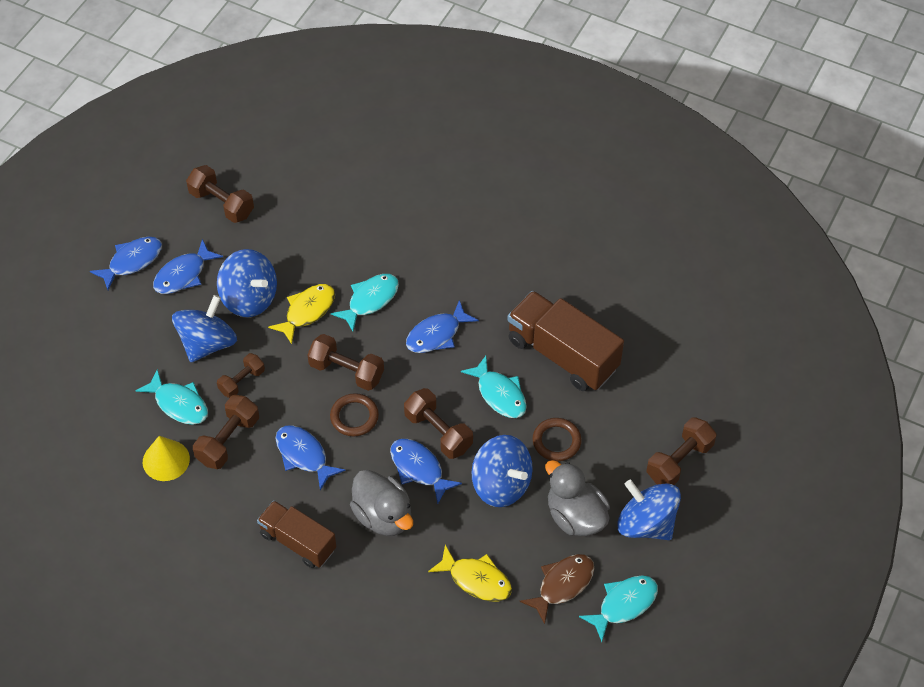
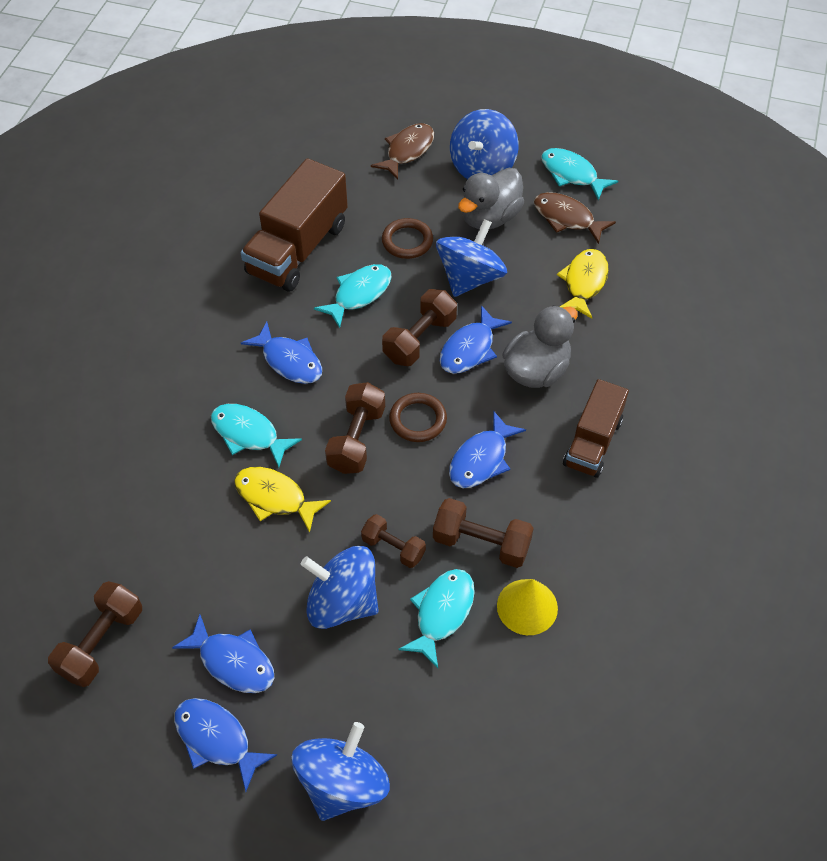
camera: 100 degrees left, 0 degrees up
blue spinning top [217,249,277,317] -> blue spinning top moved to [292,722,390,821]
brown dumbbell [646,417,717,485] -> brown fish [371,123,434,180]

